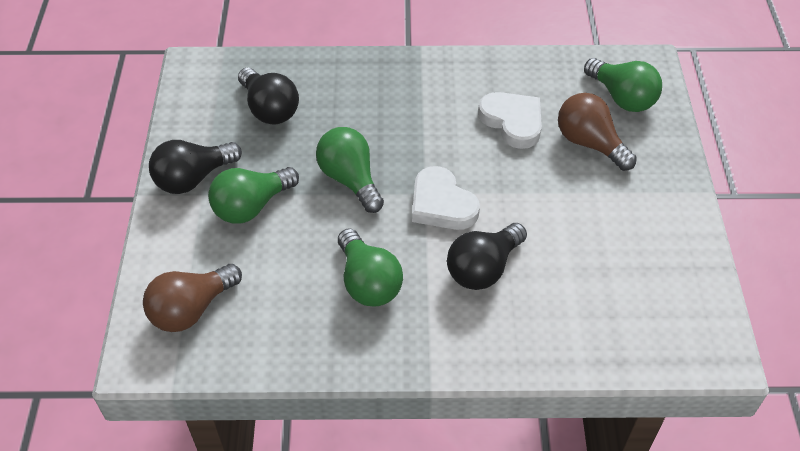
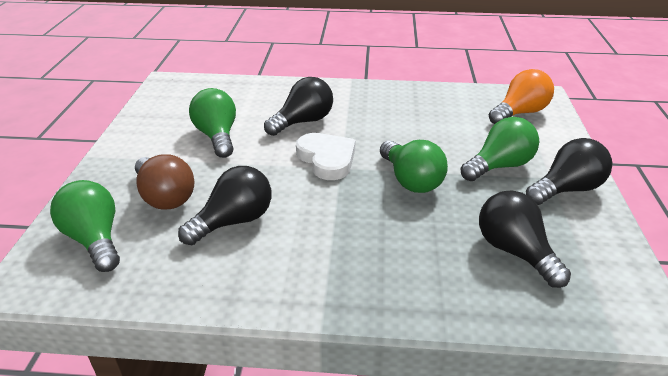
camera: 175 degrees left, 15 degrees down
brown light bulb [143,264,242,332] -> orange light bulb [489,69,554,124]
green light bulb [338,228,403,307] -> green light bulb moved to [189,88,236,158]
white heart [478,92,542,149] -> black light bulb [178,166,272,246]

